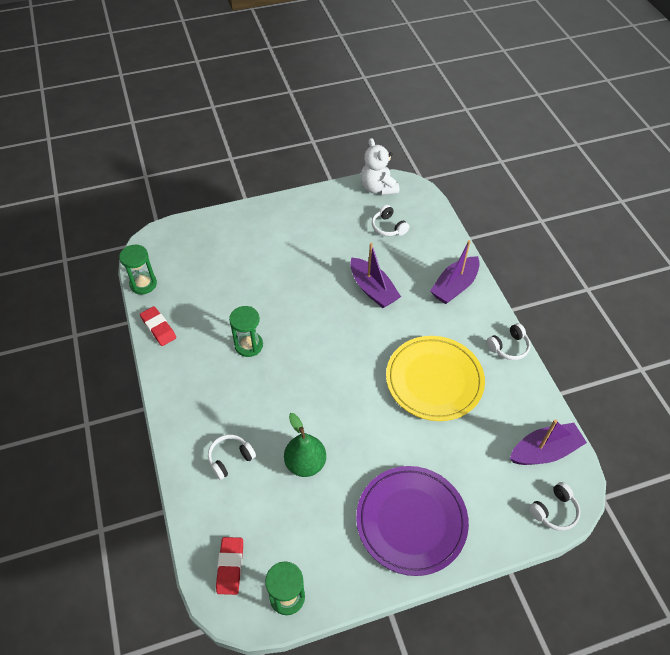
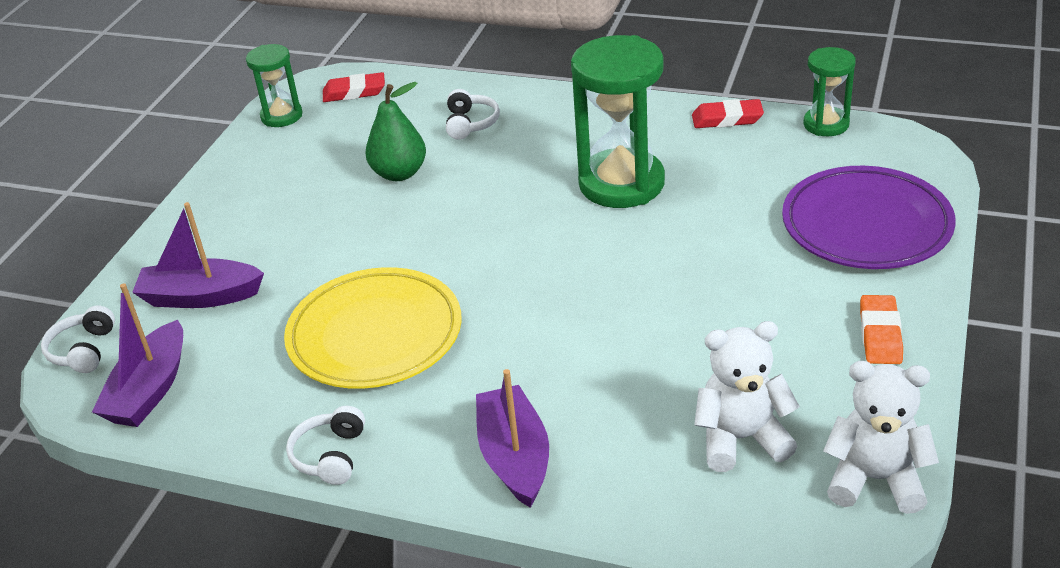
camera: 130 degrees right, 15 degrees down
red eraser [216,537,243,595] -> red eraser turned 45 degrees counterclockwise [323,72,385,102]
green hourglass [229,306,263,357] -> green hourglass [571,35,665,208], size x1.83
purple boat [350,243,401,308] -> purple boat moved to [132,202,264,308]
purple plate [356,466,469,576] -> purple plate moved to [782,166,956,269]
white headphones [372,205,409,236] -> white teddy bear [694,321,800,472]
none -> orange eraser [860,295,903,364]

